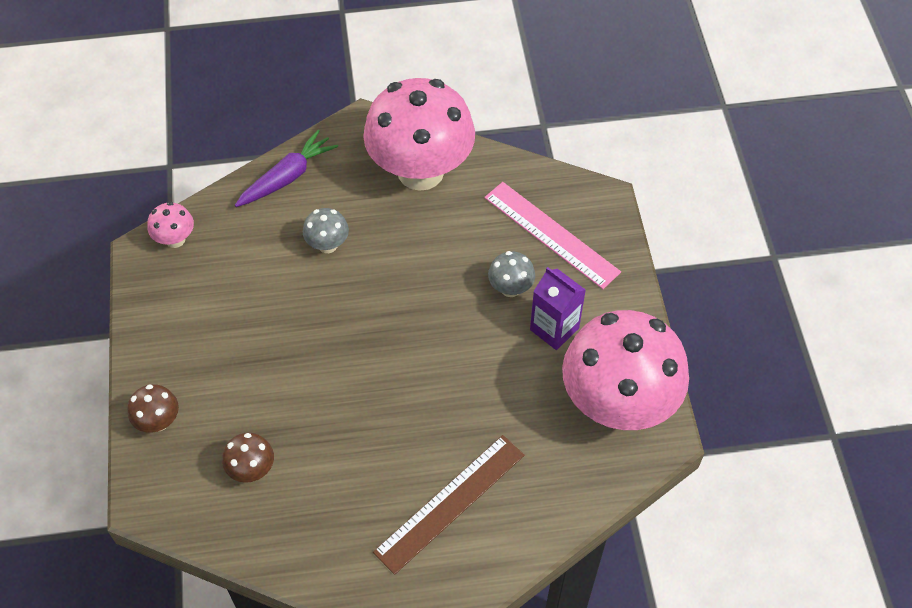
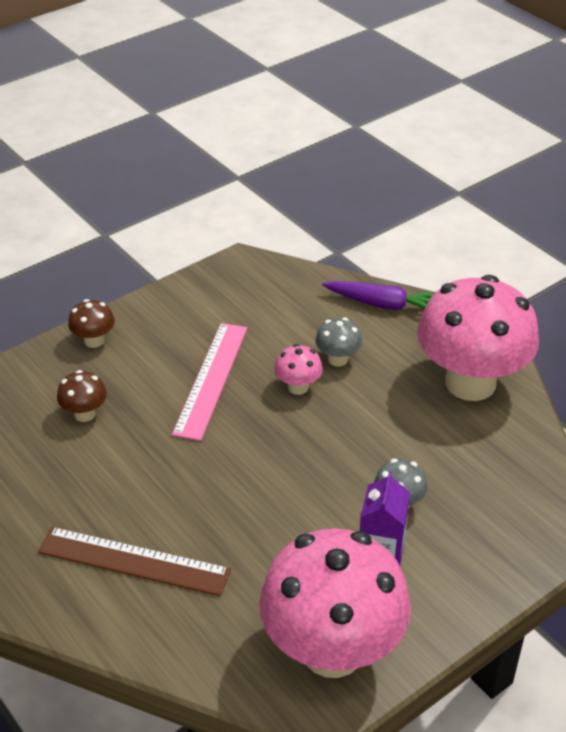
camera: 60 degrees right, 15 degrees down
pink mushroom [147,202,194,248] -> pink mushroom moved to [274,344,323,395]
pink ruler [484,182,621,289] -> pink ruler moved to [172,323,247,441]

